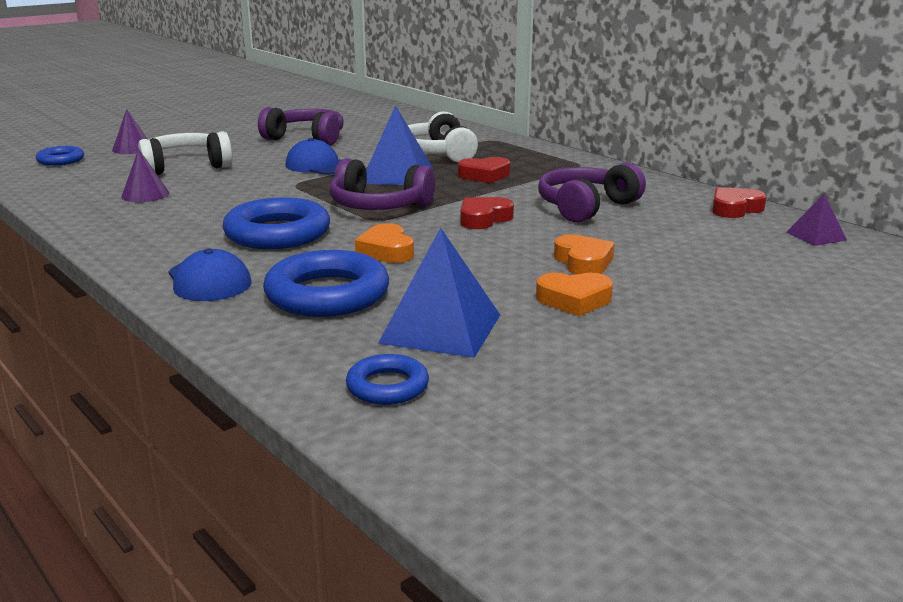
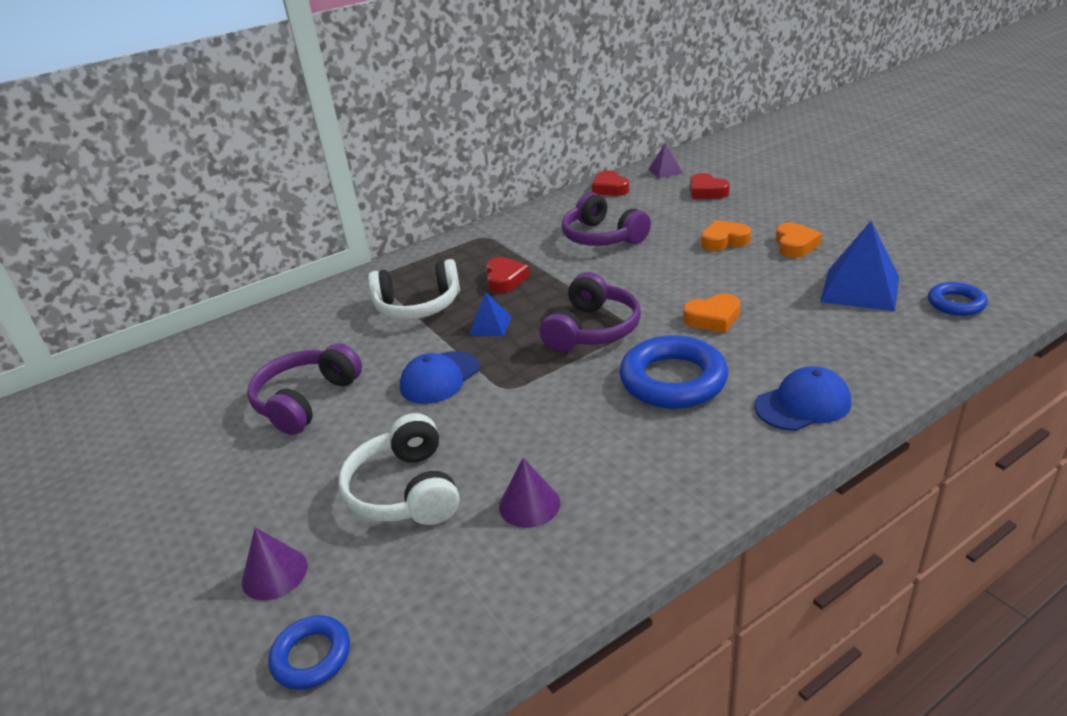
camera: 80 degrees left, 10 degrees up
blue ring [263,250,389,317] -> none
blue pyramid [366,105,433,185] -> blue pyramid [469,292,512,336], size x0.53
red heart [460,197,514,229] -> red heart moved to [690,173,730,199]

